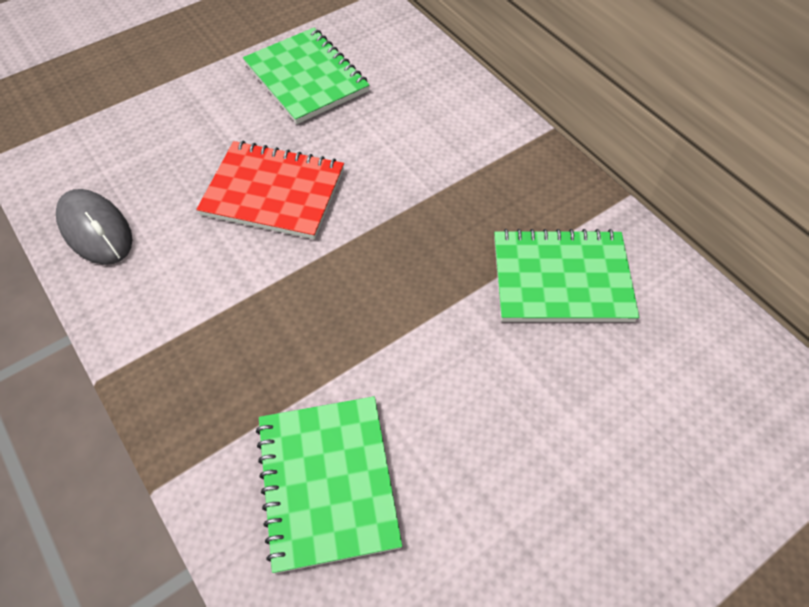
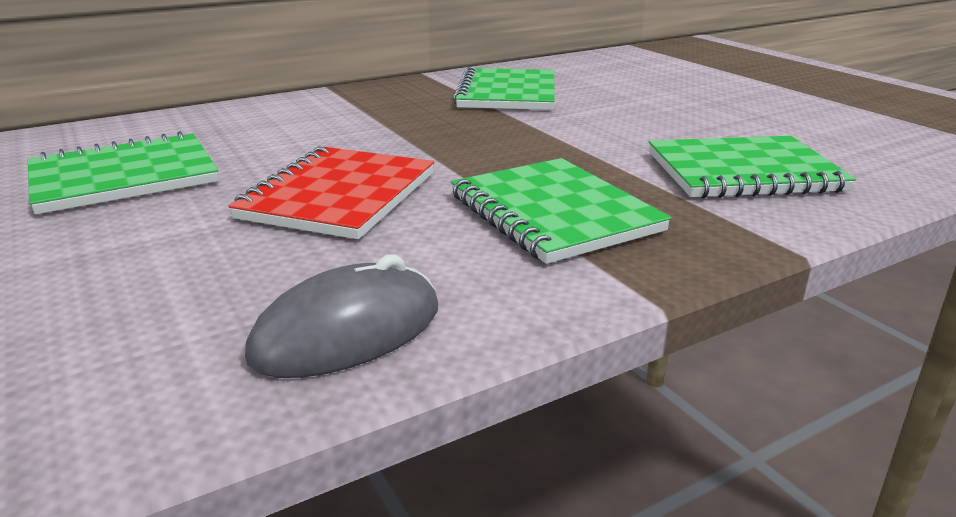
camera: 85 degrees left, 30 degrees down
none -> green notebook [451,158,672,264]

